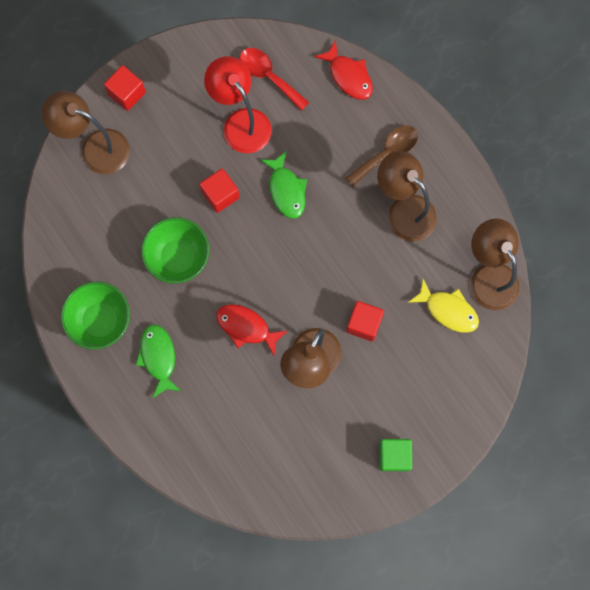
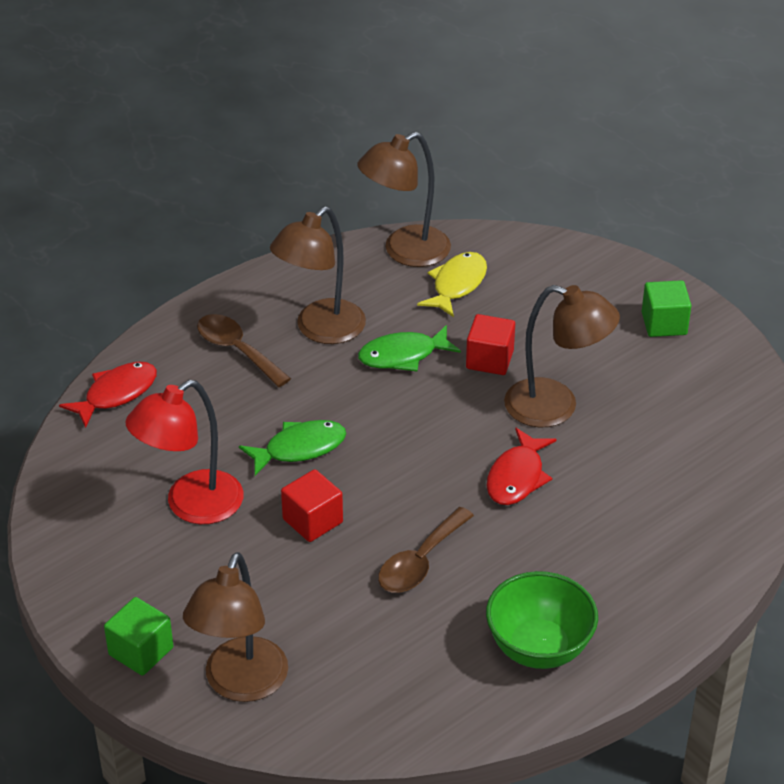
camera: 95 degrees left, 35 degrees down
red cube [104,65,146,111] -> green cube [104,597,173,676]
green fish [136,325,181,398] -> green fish moved to [358,325,461,371]
green bowl [141,217,209,283] -> brown spoon [378,507,474,593]
red spoon [240,48,310,111] -> none

